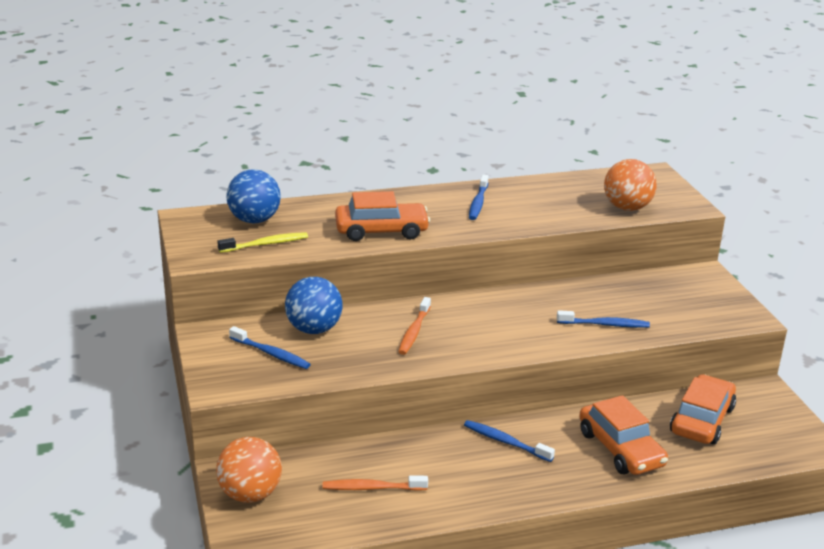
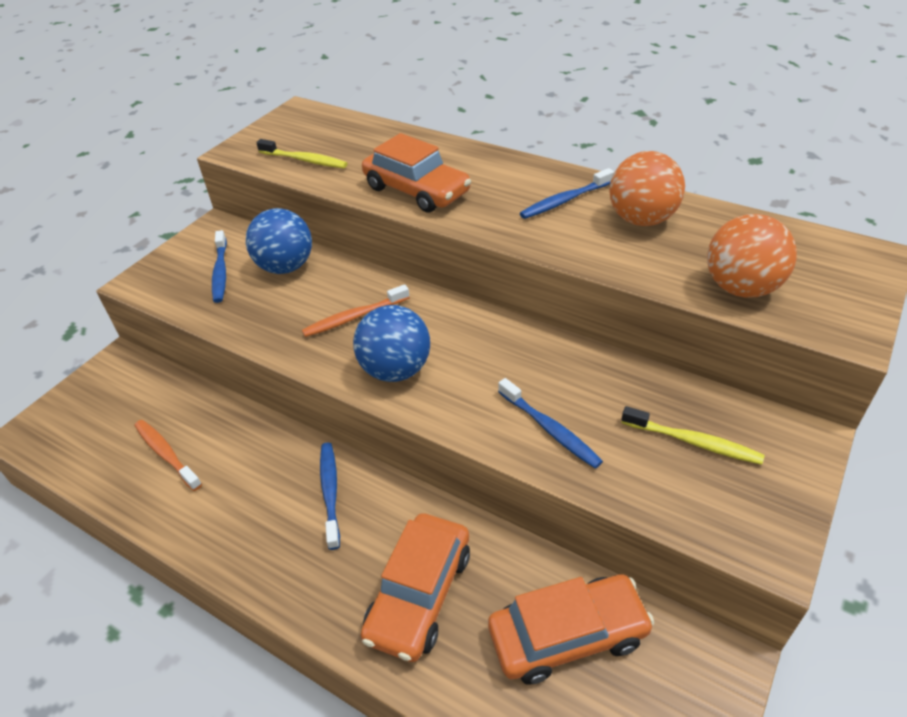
camera: 50 degrees right, 15 degrees up
orange ball [216,437,282,503] -> orange ball moved to [609,151,685,226]
blue ball [226,169,281,223] -> blue ball moved to [353,305,430,382]
none -> yellow toothbrush [621,406,765,465]

